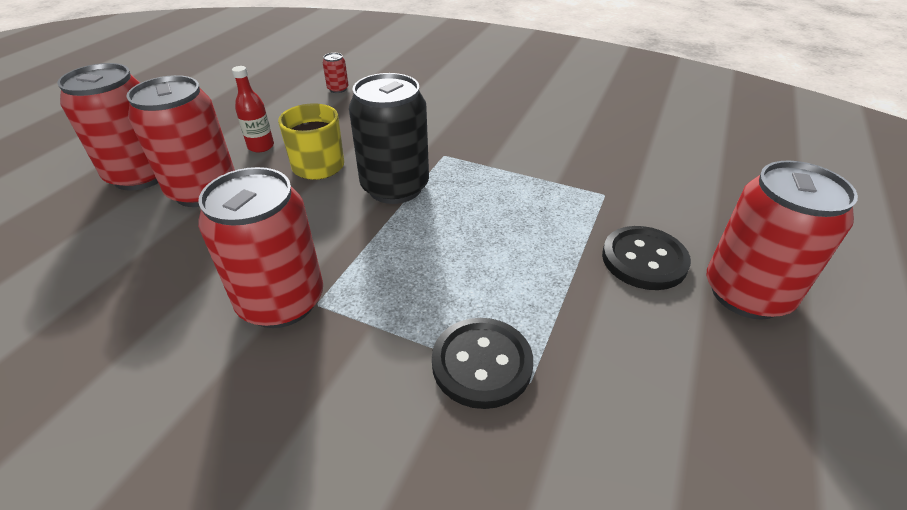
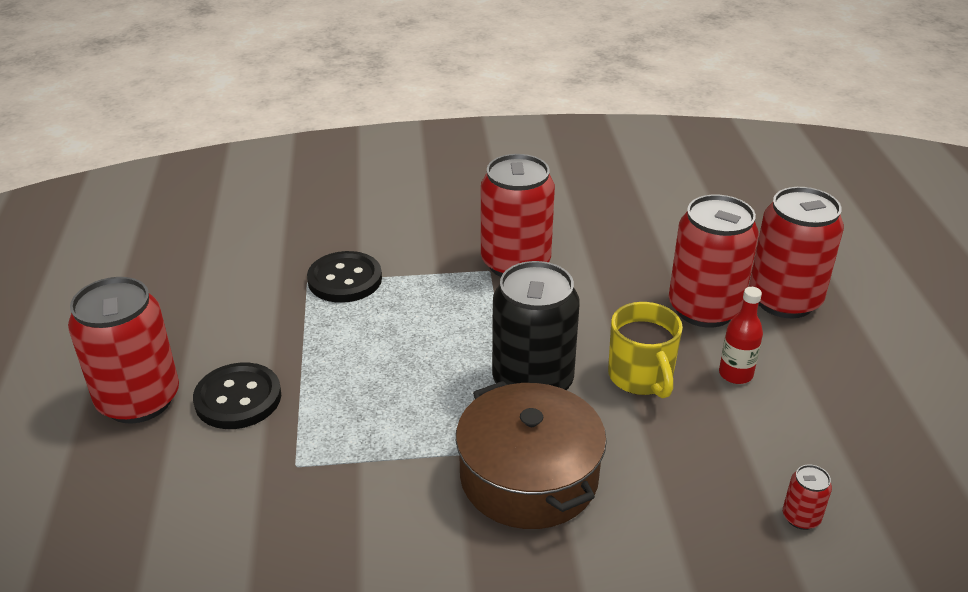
camera: 150 degrees right, 5 degrees down
none -> brown pot [456,381,607,529]

